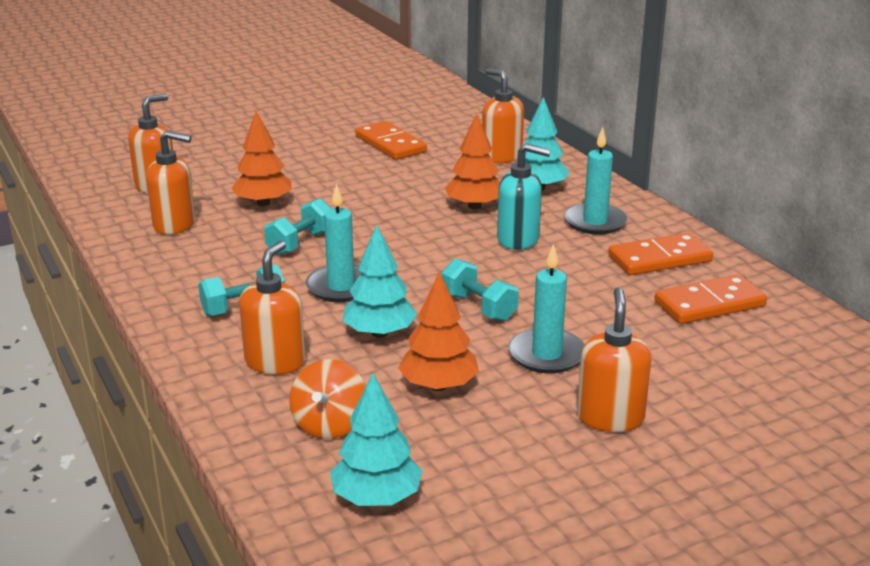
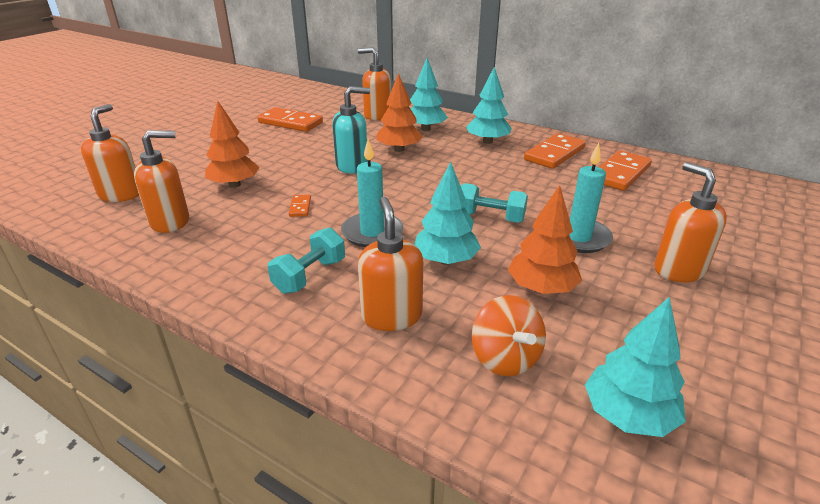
camera: 30 degrees left, 5 degrees up
turquoise dumbbell [264,198,331,255] -> orange domino [289,195,311,217]
turquoise soap dispenser [497,143,551,250] -> turquoise soap dispenser moved to [332,86,370,174]
turquoise candle [564,127,628,235] -> turquoise tree [466,67,512,144]

